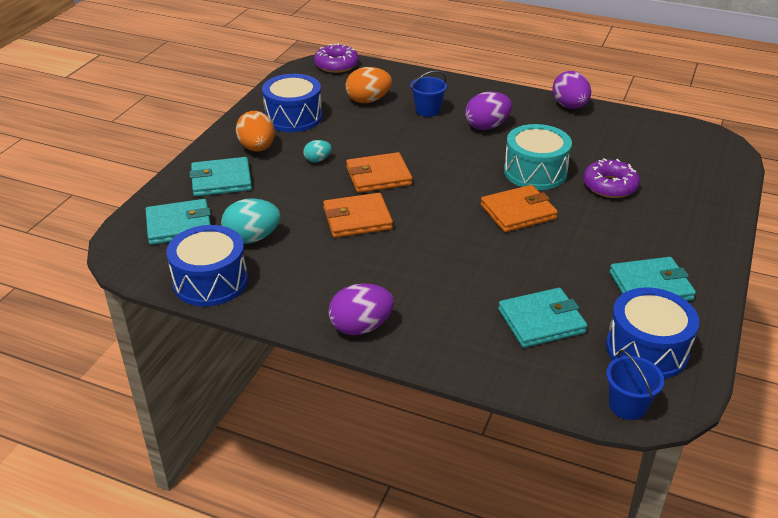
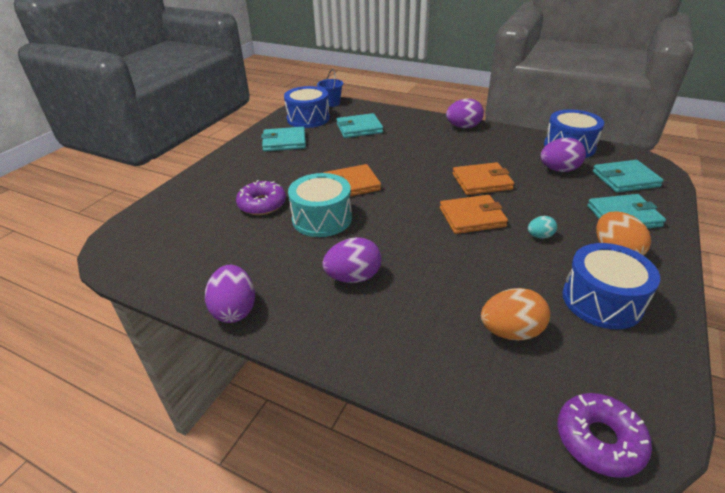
camera: 175 degrees left, 0 degrees up
turquoise egg [221,198,280,244] -> purple egg [541,138,586,172]
blue bucket [410,71,447,117] -> none

